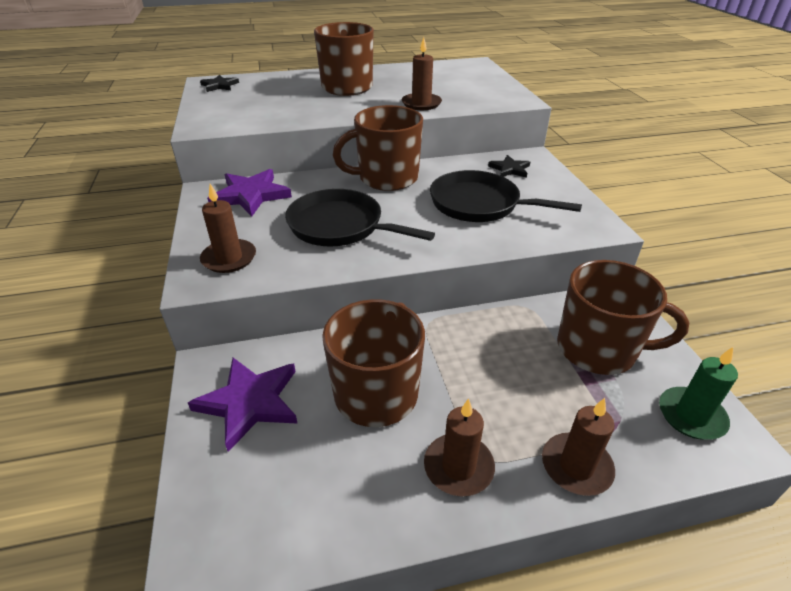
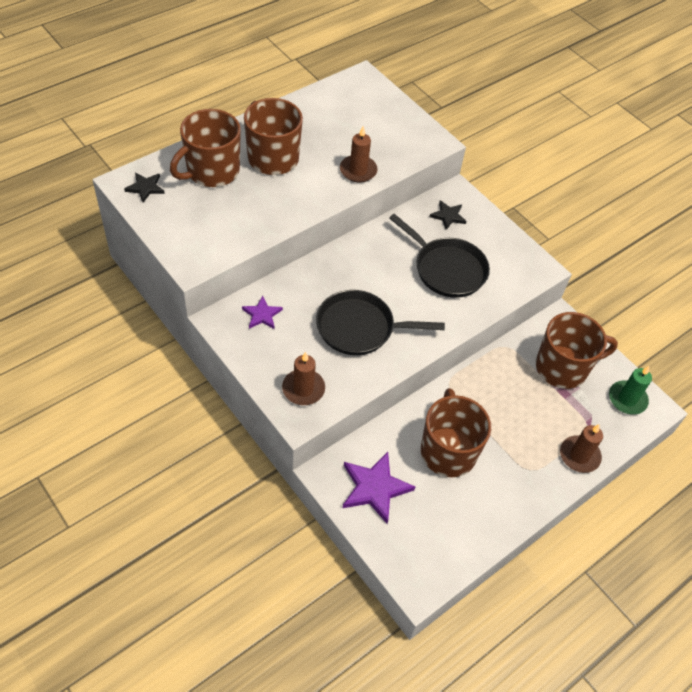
camera: 30 degrees left, 15 degrees up
purple star [207,169,292,217] -> purple star [242,296,283,329], size x0.58
brown mug [333,105,423,191] -> brown mug moved to [170,109,241,187]
brown candle [424,398,495,497] -> none
black pan [430,170,582,222] -> black pan turned 135 degrees counterclockwise [389,214,490,298]

